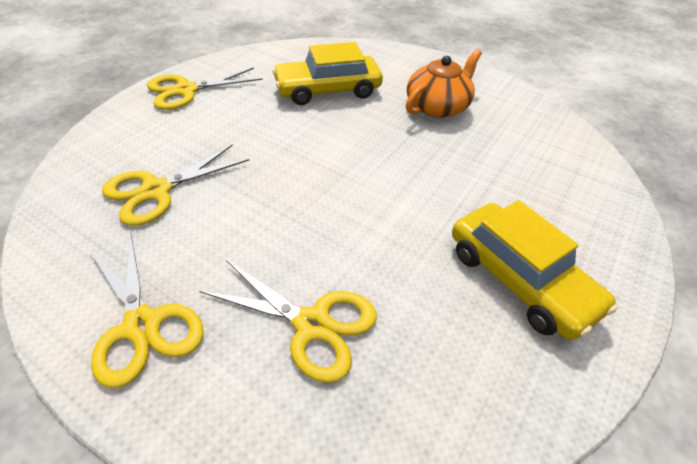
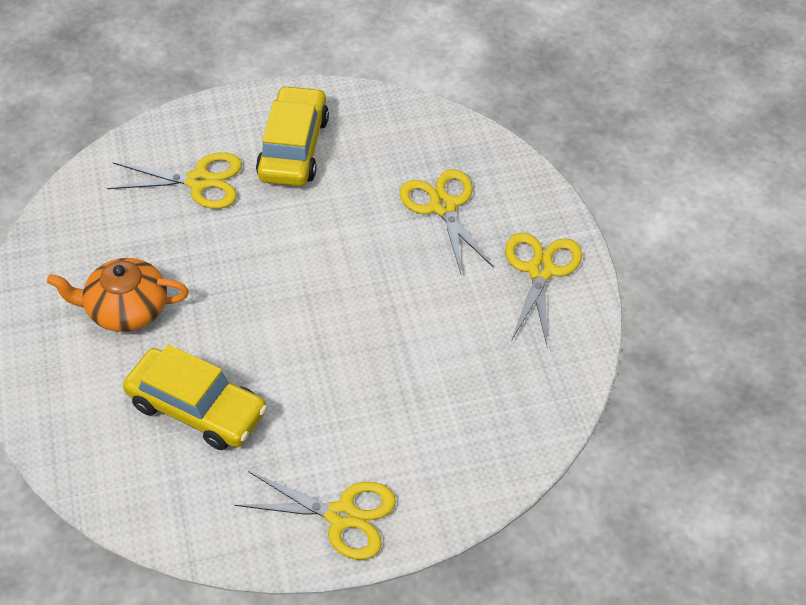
camera: 135 degrees left, 5 degrees up
yellow scissors [102,144,249,226] -> yellow scissors moved to [107,152,242,209]

